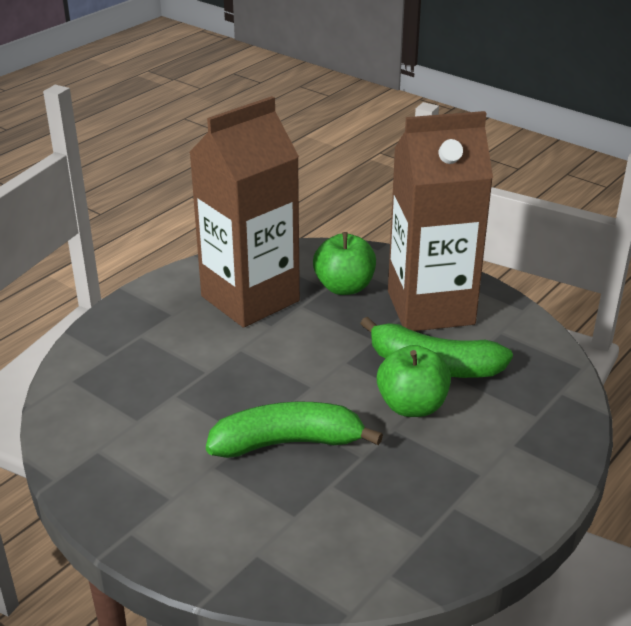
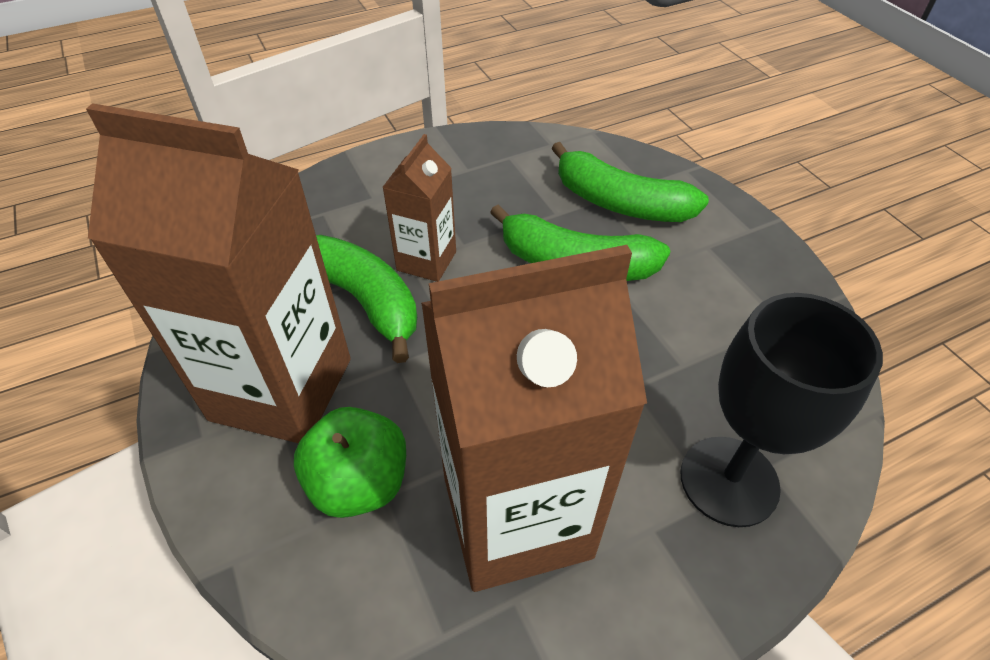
camera: 155 degrees left, 15 degrees up
green apple [377,345,451,417] -> brown carton [382,134,456,282]
none -> green banana [551,142,709,222]
none -> black goblet [680,293,883,527]

